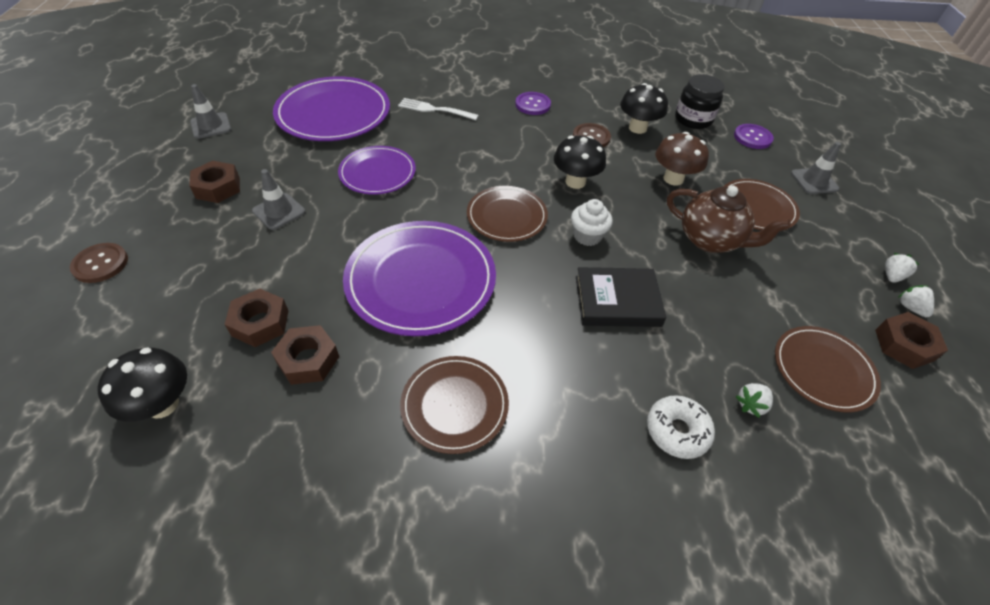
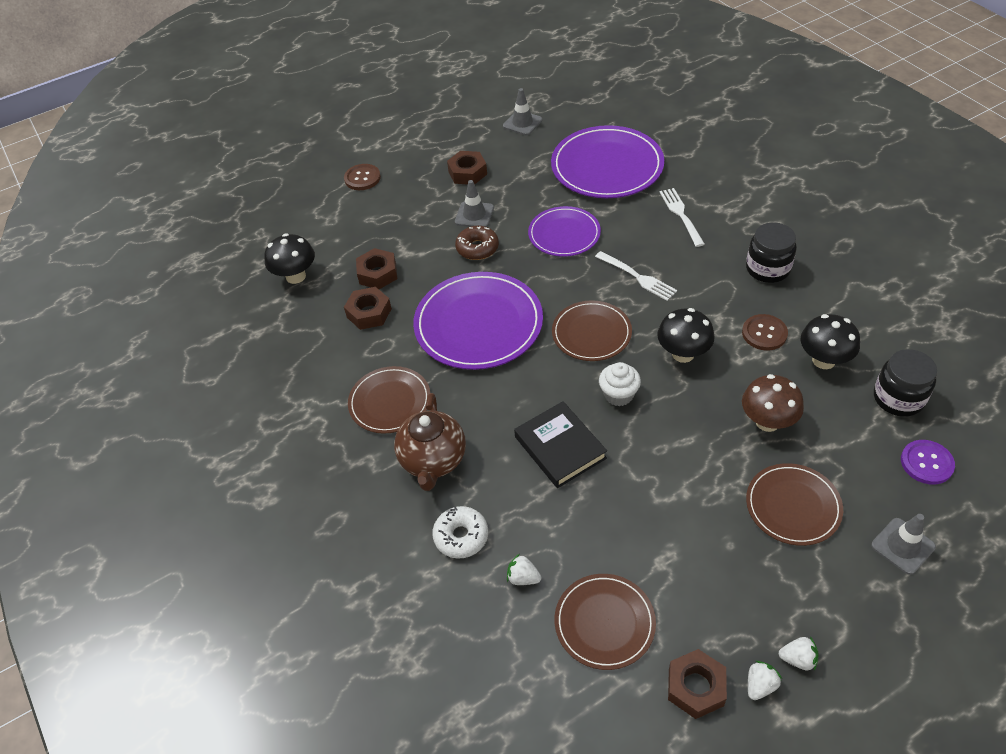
camera: 65 degrees right, 0 degrees up
purple button [515,92,551,115] -> black jar [746,222,797,283]
brown teapot [667,186,791,253] -> brown teapot moved to [394,393,466,491]
none -> brown donut [455,226,499,260]
none -> white fork [595,251,677,301]

